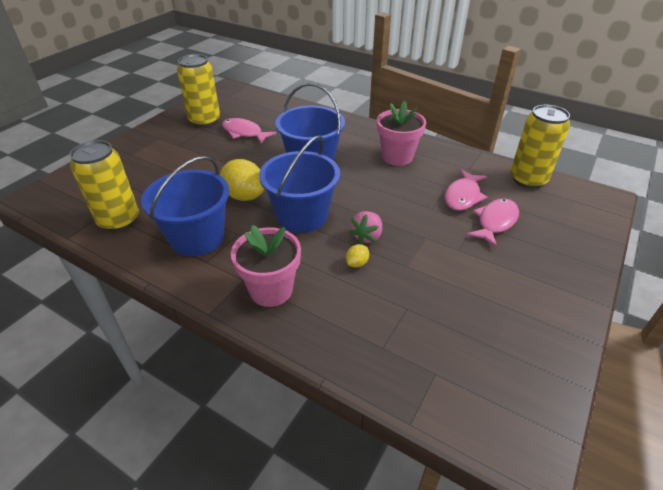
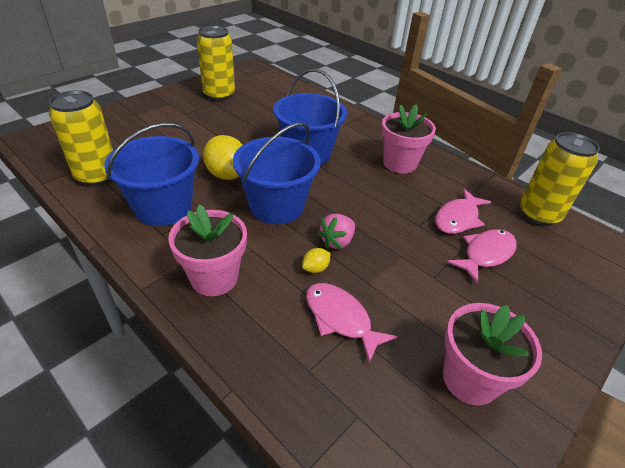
camera: 10 degrees right, 0 degrees up
pink fish [222,118,277,144] -> pink fish moved to [306,283,397,363]
none -> pink flower pot [443,303,542,406]

